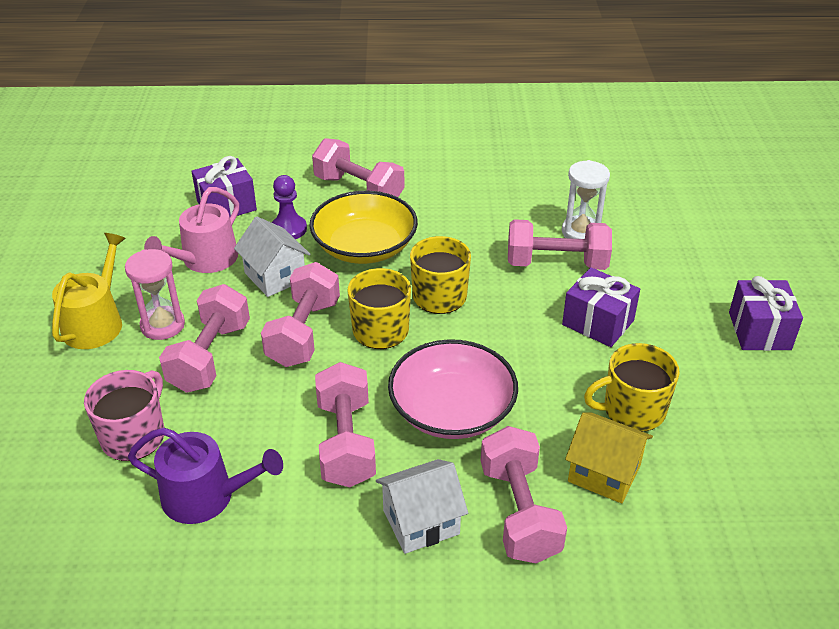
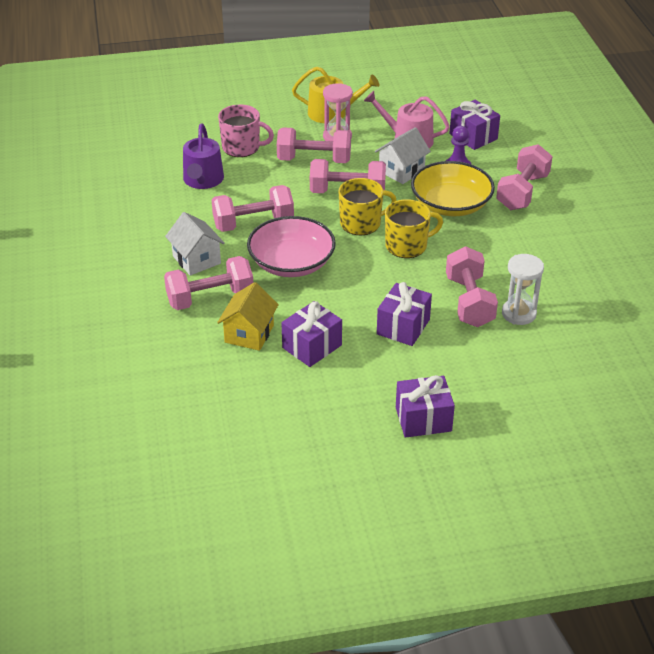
camera: 80 degrees right, 0 degrees up
yellow mug [584,343,680,432] -> purple gift [281,301,342,367]

